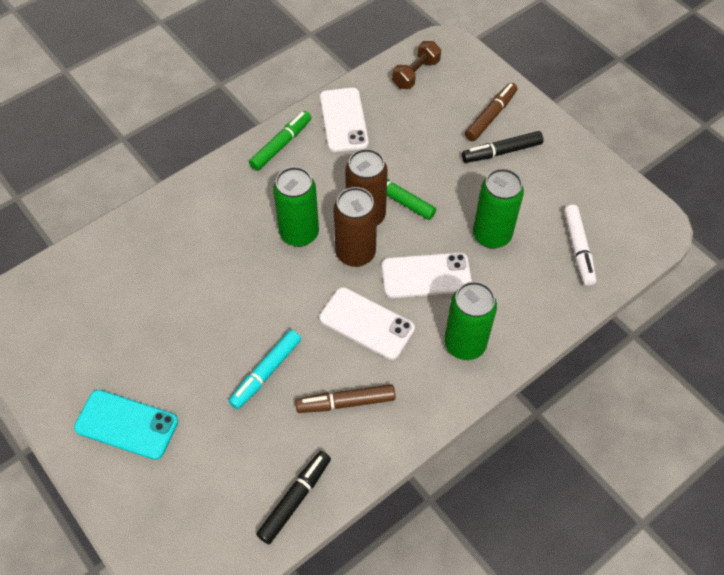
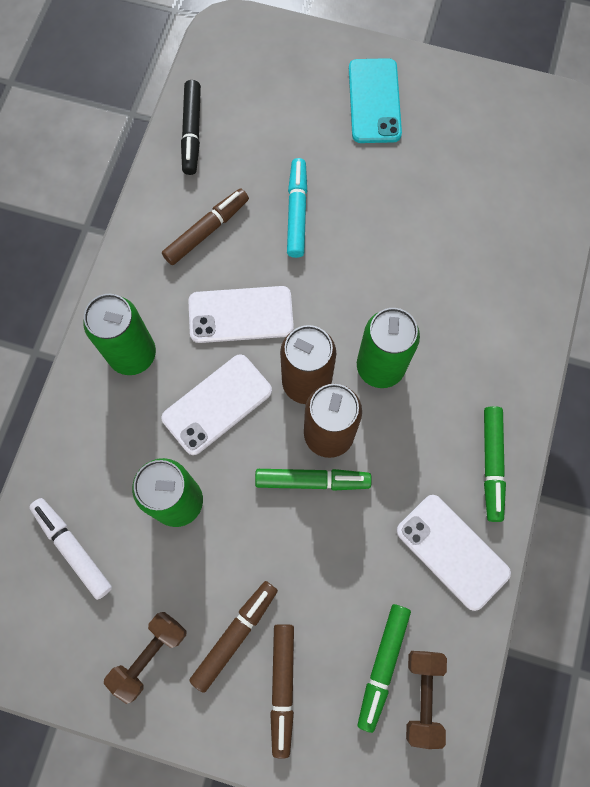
camera: 145 degrees right, 15 degrees up
turquoise phone [74,390,178,460] -> turquoise phone turned 75 degrees counterclockwise [349,58,402,143]
black marker [462,131,544,163] -> brown marker [189,581,278,693]
none -> brown dumbbell [104,612,187,704]
none -> green marker [358,604,411,733]

